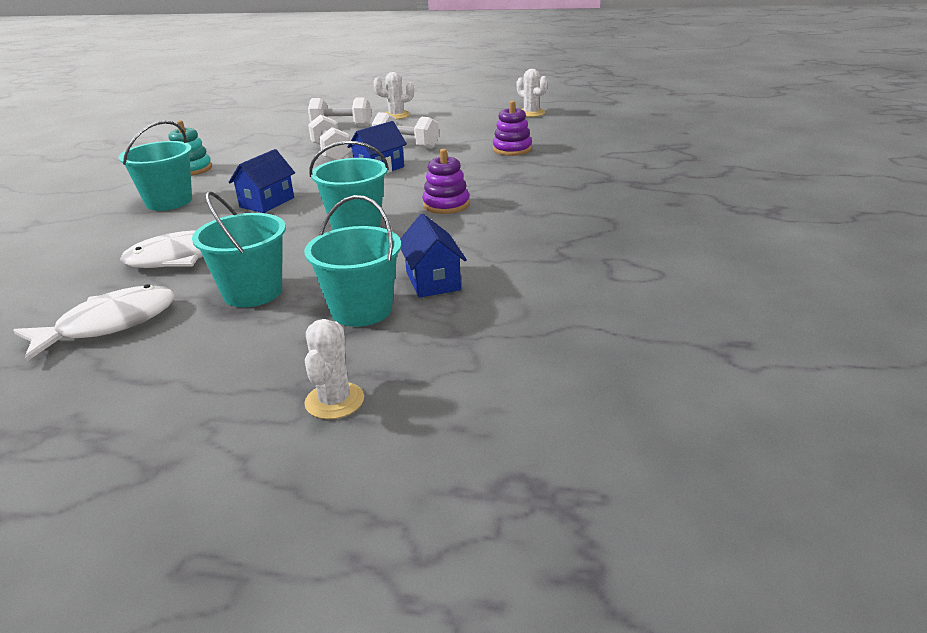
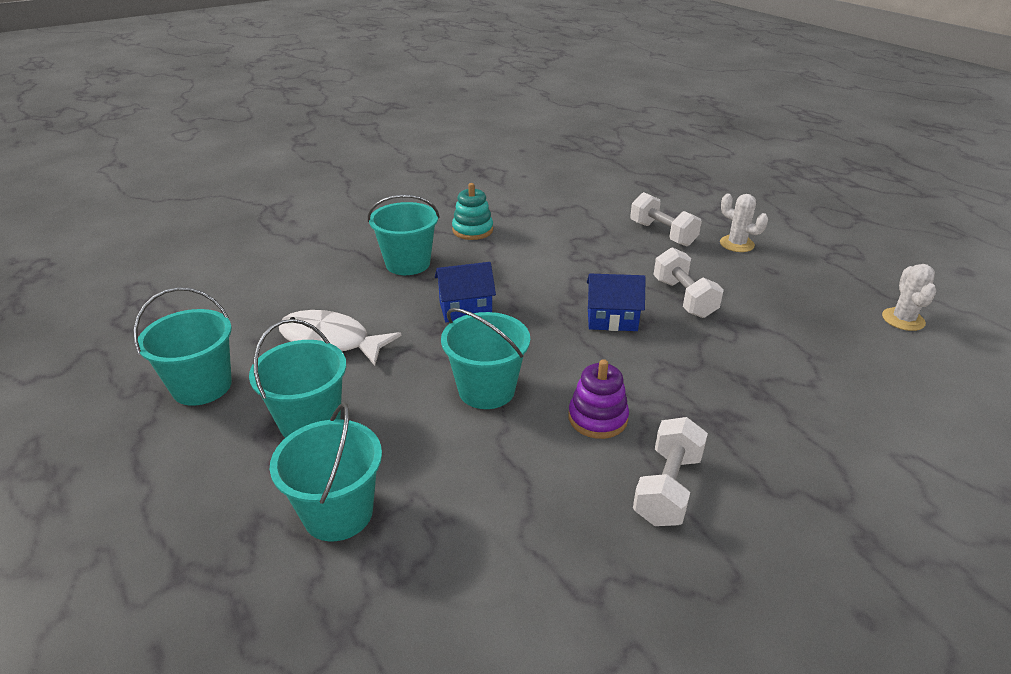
camera: 45 degrees right, 5 degrees up
white fish [13,284,175,362] -> turquoise bucket [134,287,232,406]
white cactus [304,319,364,419] -> none
white dumbbell [308,115,351,160] -> white dumbbell moved to [633,417,708,526]
blue house [400,214,467,298] -> none
purple stacking toy [493,101,532,156] -> none

